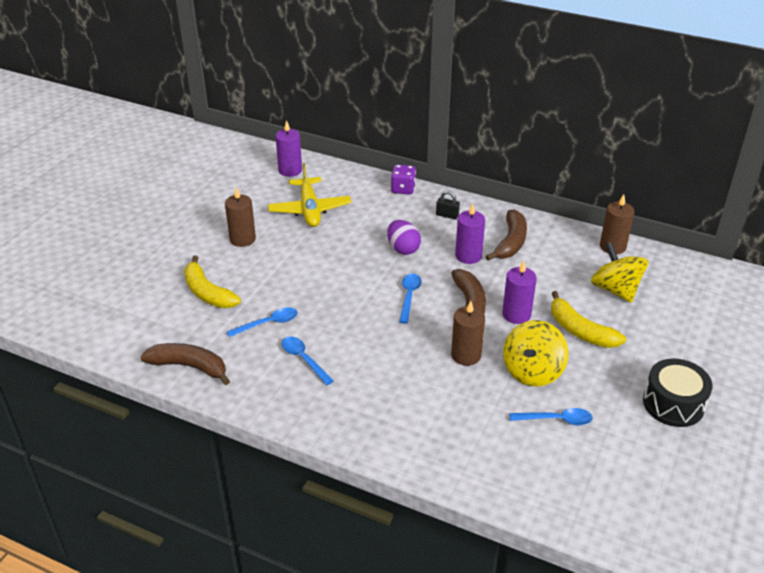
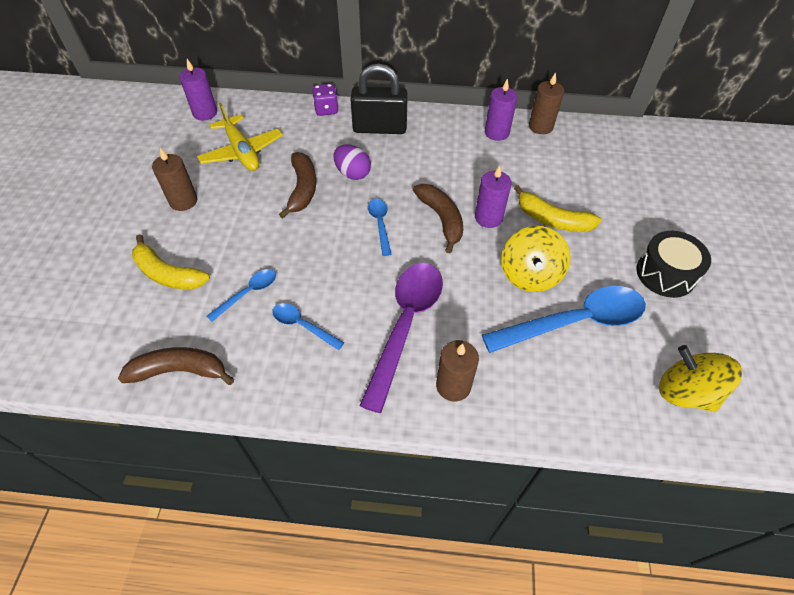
camera: 20 degrees left, 15 degrees up
black padlock [436,191,460,219] -> black padlock [350,63,408,134], size x2.42
brown candle [451,301,485,366] -> brown candle moved to [436,340,479,402]
purple candle [455,203,485,264] -> purple candle moved to [485,78,517,141]
brown banana [486,209,527,261] -> brown banana moved to [279,152,316,218]
blue spoon [509,408,593,425] -> blue spoon [482,286,646,353], size x2.07
yellow spinning top [591,242,648,303] -> yellow spinning top moved to [659,345,742,412]
none -> purple spoon [359,263,443,413]

